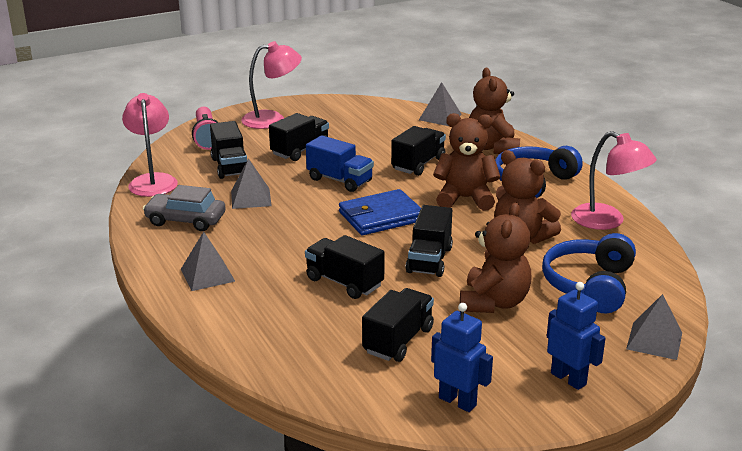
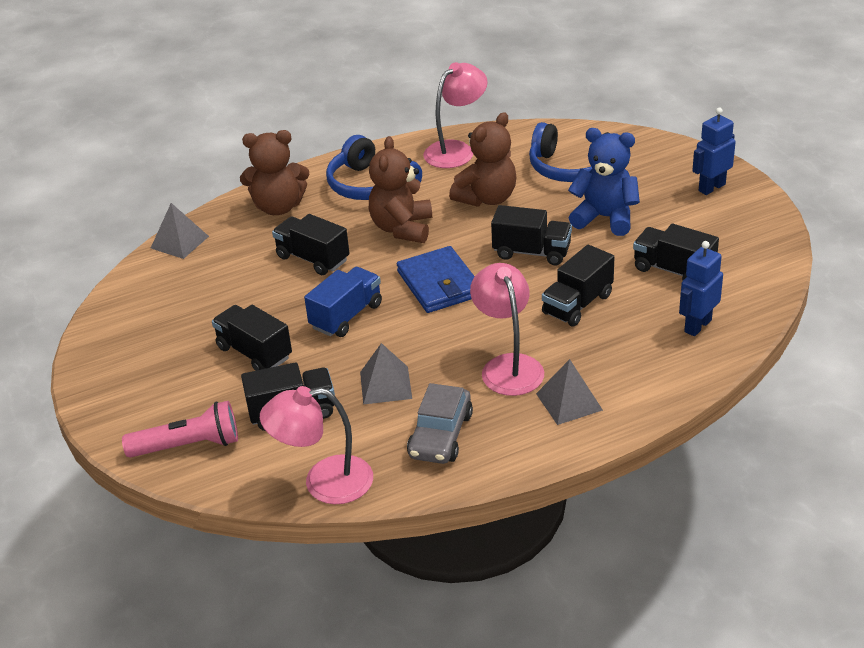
camera: 85 degrees left, 10 degrees up
pink lamp [241,41,302,129] -> pink lamp moved to [470,263,544,396]
blue robot [431,303,493,412] -> blue robot moved to [679,241,723,336]
brown teddy bear [460,202,532,313] -> blue teddy bear [568,128,640,236]
grey pyramid [626,294,682,360] -> none

